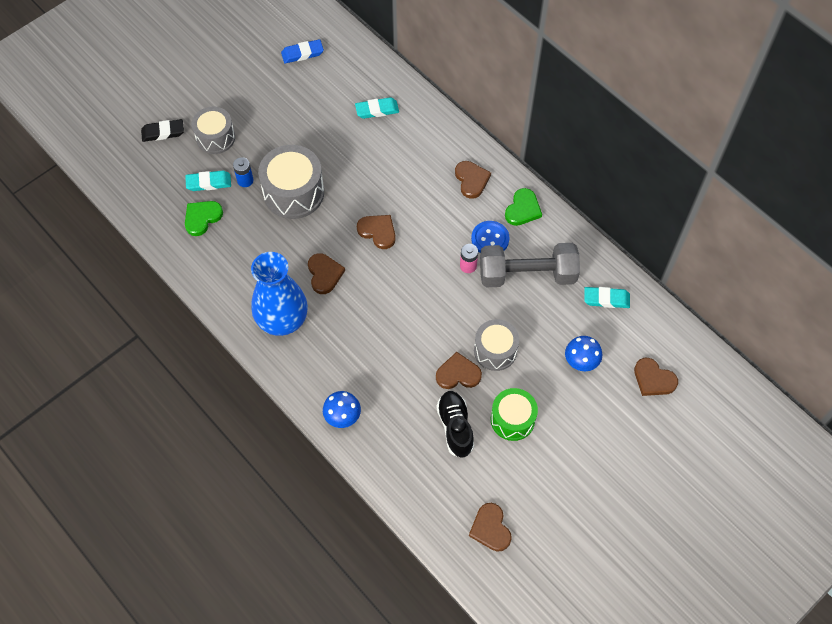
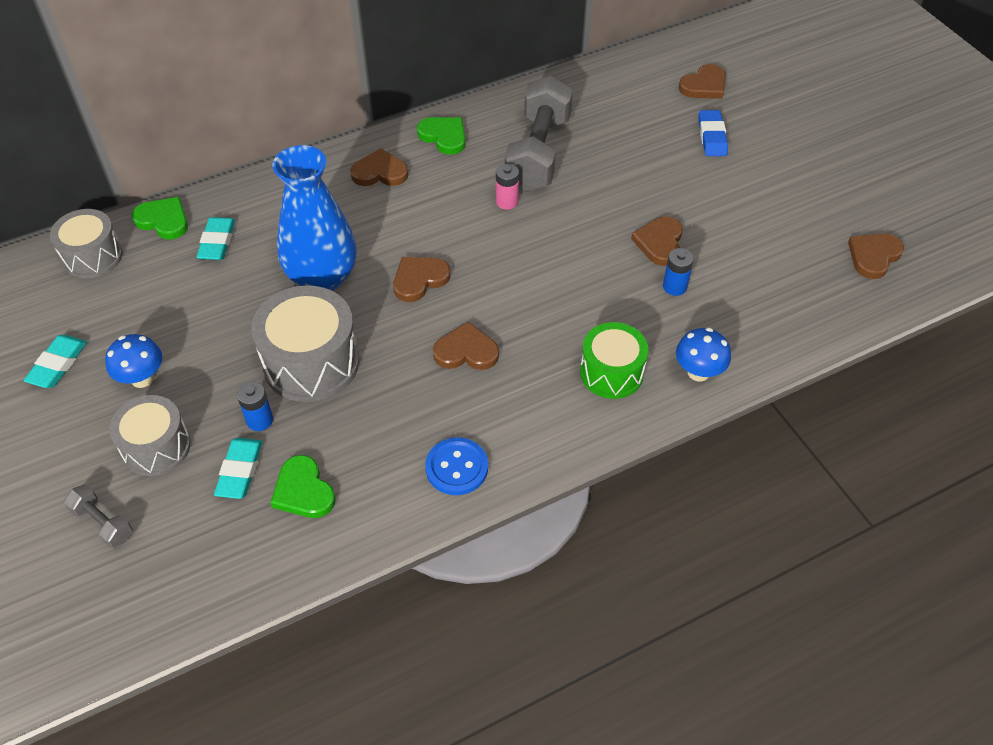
camera: 75 degrees left, 10 degrees down
black eraser [141,119,184,142] -> grey dumbbell [64,484,133,548]
blue vase [251,252,308,336] -> blue vase moved to [272,145,357,291]
blue eraser [281,39,324,64] -> blue eraser moved to [698,110,728,156]
black shoe [436,391,474,458] -> none
brown heart [469,503,512,552] -> brown heart turned 135 degrees clockwise [848,234,904,279]
blue button [471,221,510,253] -> blue button moved to [425,438,488,495]
grey drum [474,319,519,371] -> grey drum moved to [50,209,123,278]
green drum [491,388,538,441] -> green drum moved to [580,322,648,399]
blue mushroom [565,336,602,371] -> blue mushroom moved to [105,334,162,388]
turquoise eraser [584,287,630,308] -> turquoise eraser moved to [23,335,87,388]
none -> green heart [131,197,188,240]
none -> blue battery [663,248,694,296]

